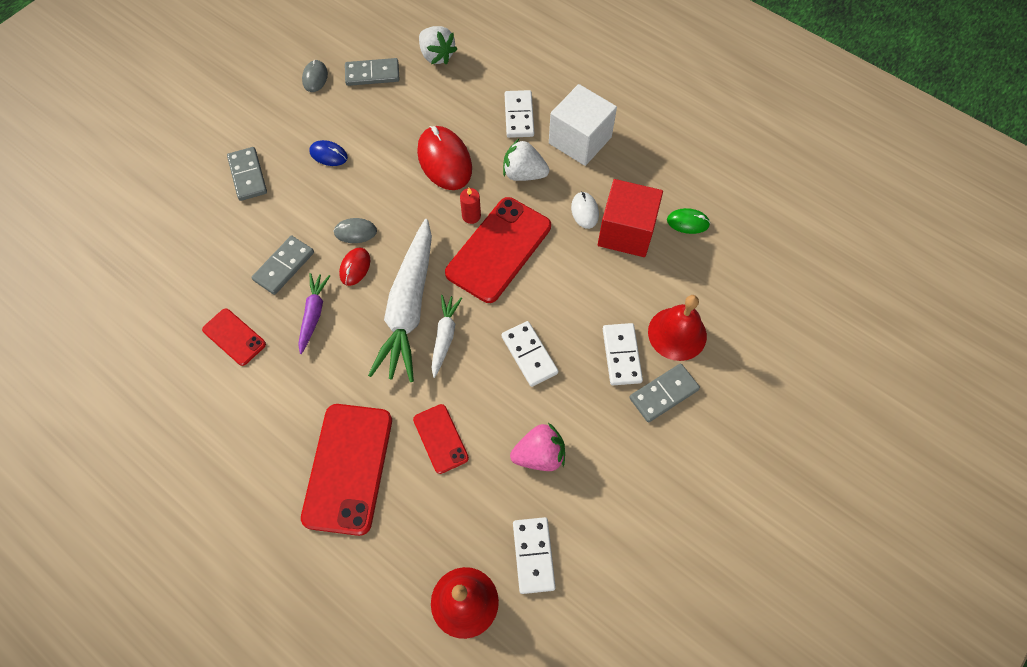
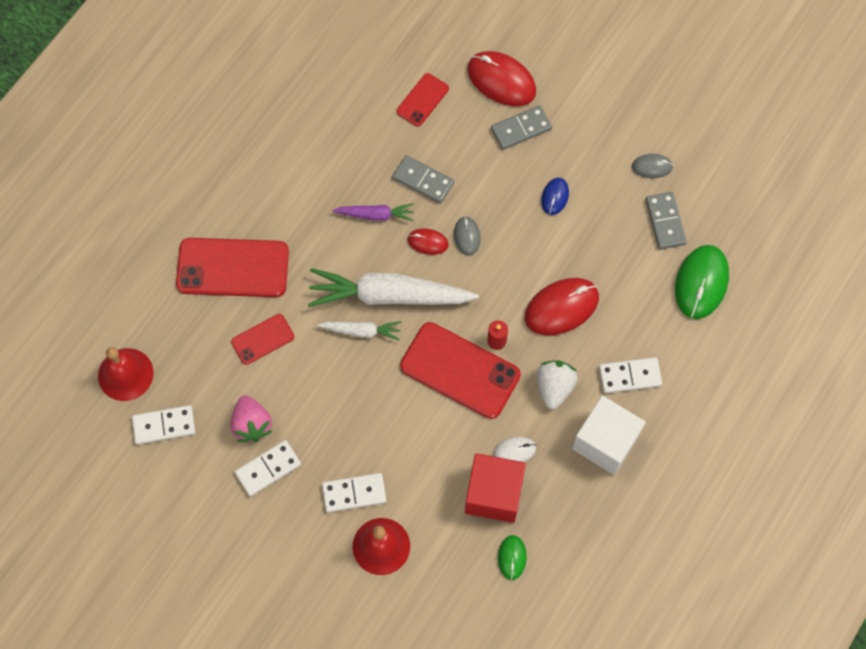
camera: 85 degrees right, 5 degrees up
red phone [202,308,266,366] -> red phone moved to [397,73,449,126]
white strawberry [419,26,457,65] -> green mouse [675,245,729,319]
white domino [501,321,558,387] -> white domino moved to [235,440,301,497]
grey domino [629,364,700,422] -> none
none -> red mouse [467,51,536,106]

